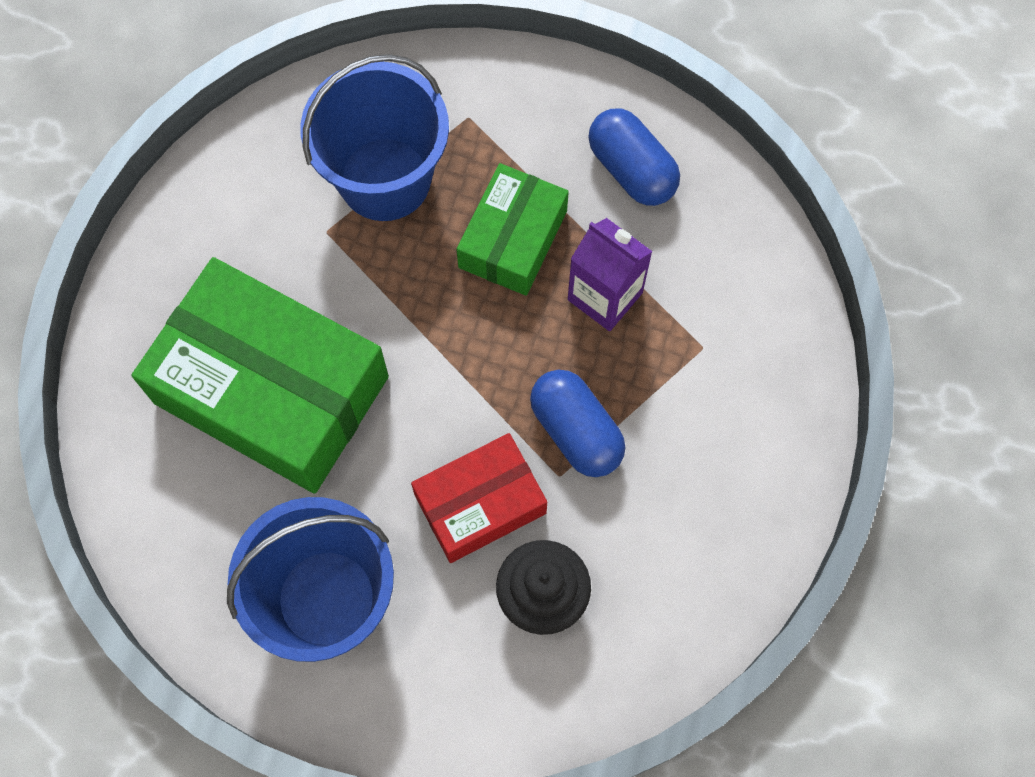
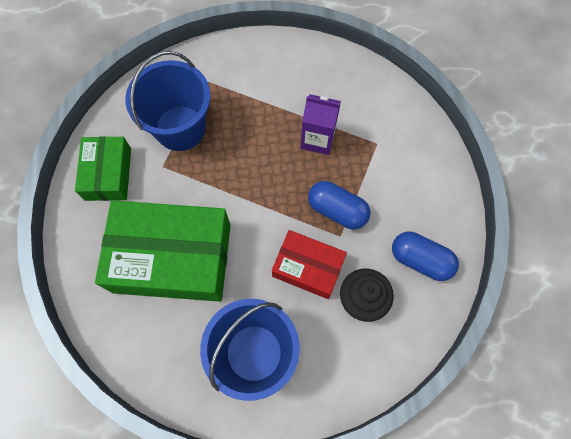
camera: 25 degrees left, 0 degrees up
red box [411,433,547,563] -> red box turned 75 degrees clockwise [272,230,347,299]
green box [456,163,569,296] -> green box moved to [75,137,131,201]
blue capsule [588,108,680,206] -> blue capsule moved to [392,232,459,281]

